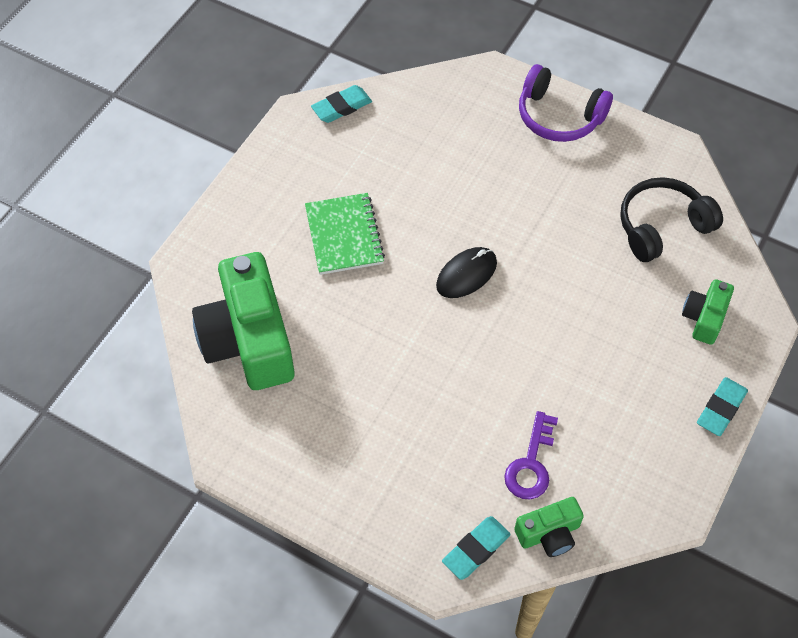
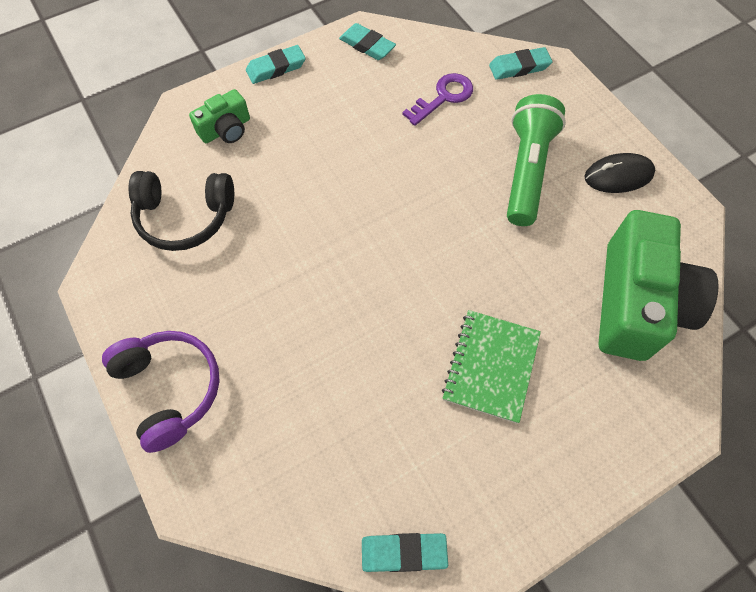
camera: 150 degrees left, 5 degrees up
black mouse [436,247,497,298] -> black mouse moved to [585,153,655,193]
green camera [514,497,584,557] -> none
none -> turquoise eraser [339,23,396,60]
none -> green flashlight [507,94,566,226]

